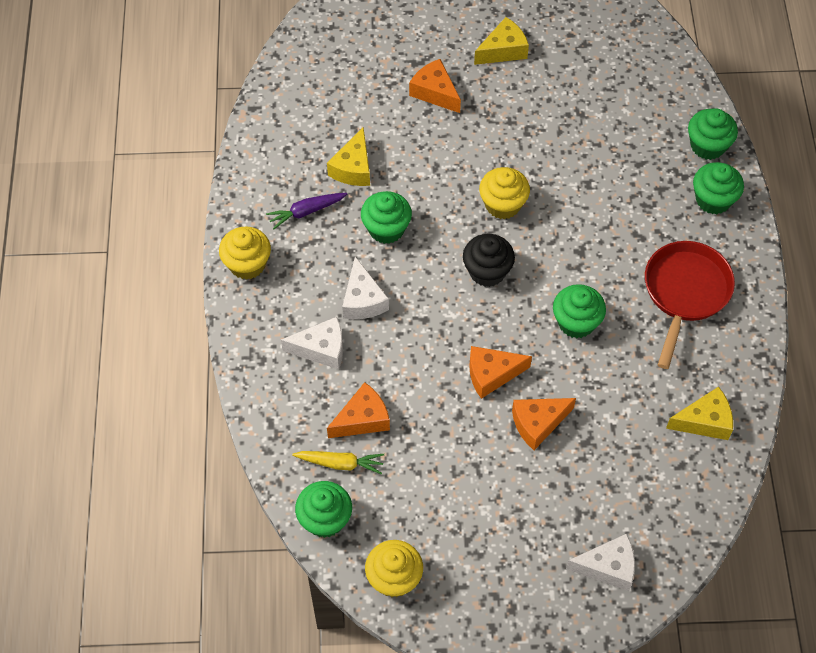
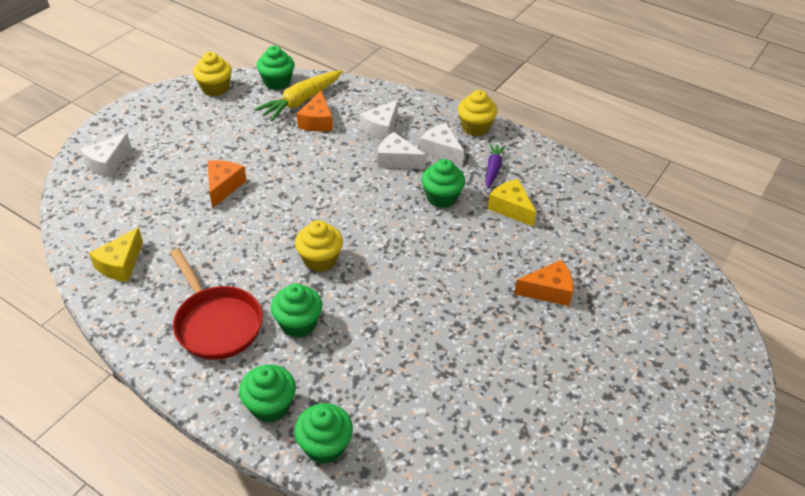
camera: 125 degrees right, 15 degrees down
yellow carrot [292,451,384,475] -> yellow carrot [254,70,343,122], size x1.67
black cupcake [463,234,515,287] -> none
orange cheese [469,346,532,399] -> none
yellow cheese [474,17,529,65] -> none
yellow cupcake [479,167,530,219] -> yellow cupcake moved to [295,220,343,272]
green cupcake [553,284,606,338] -> green cupcake moved to [271,283,323,338]
none -> white cheese [420,123,464,166]

